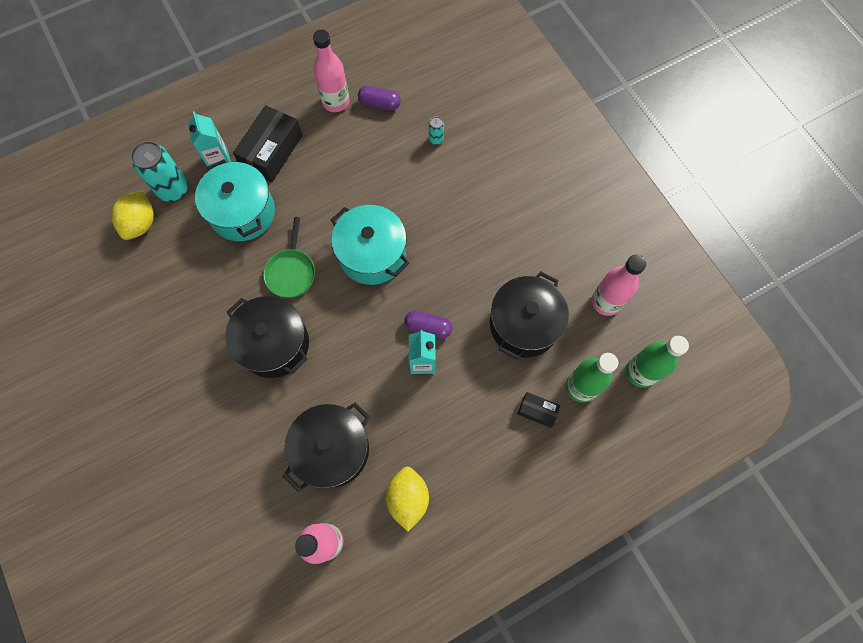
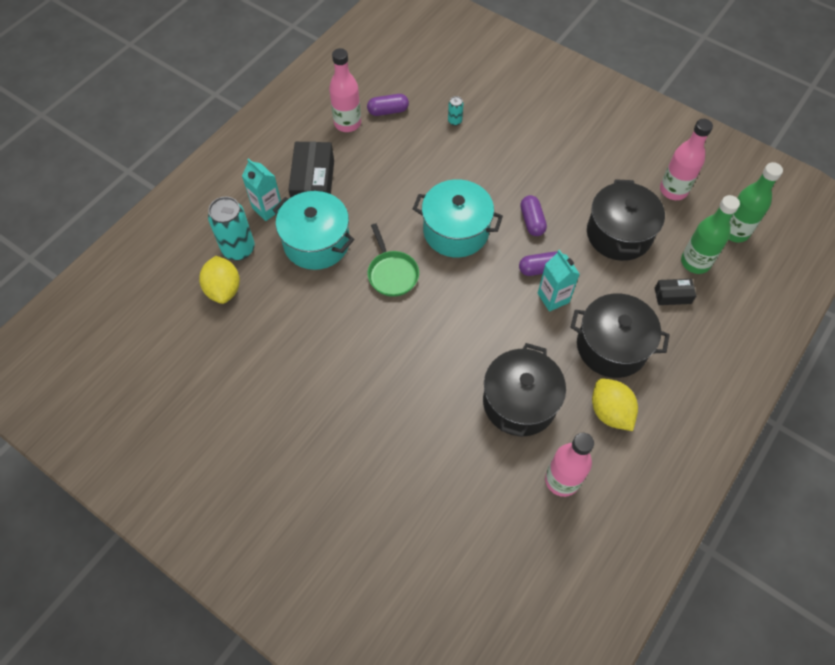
camera: 25 degrees left, 10 degrees down
black pot [225,296,309,378] -> black pot moved to [570,293,670,378]
none -> purple capsule [520,195,547,236]

